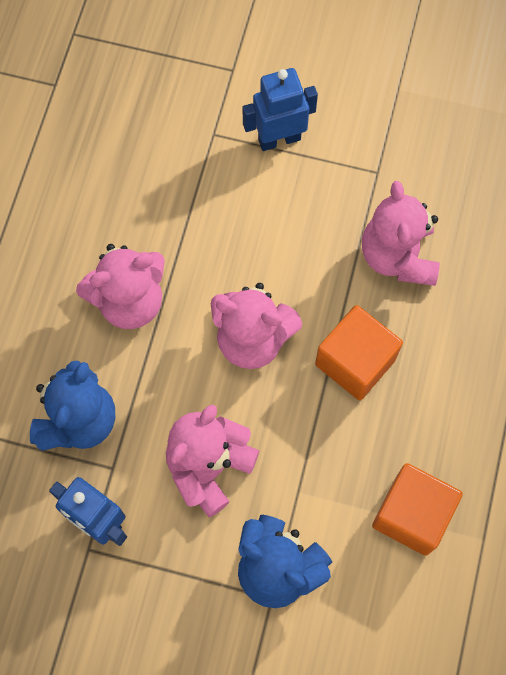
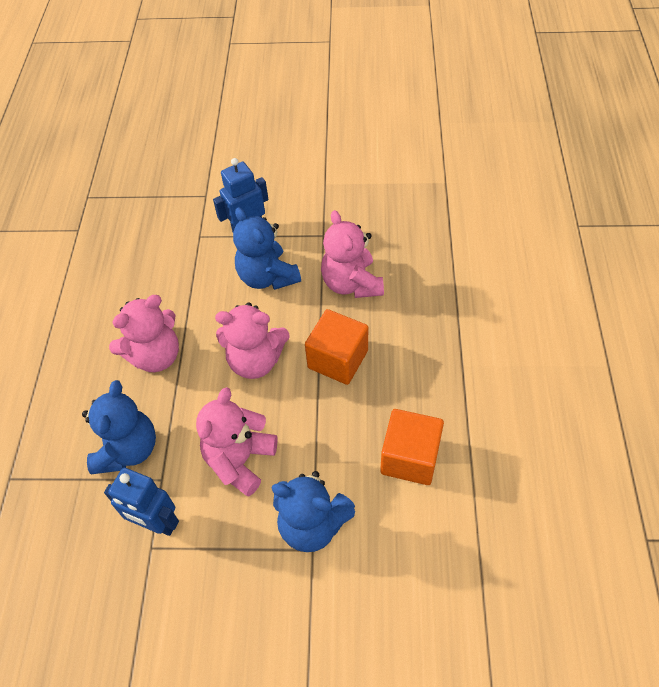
camera: 10 degrees left, 15 degrees down
none -> blue teddy bear [233,207,301,290]

